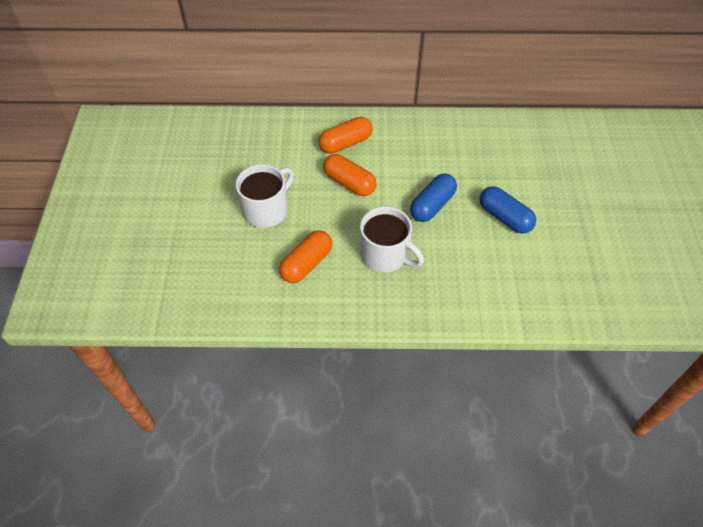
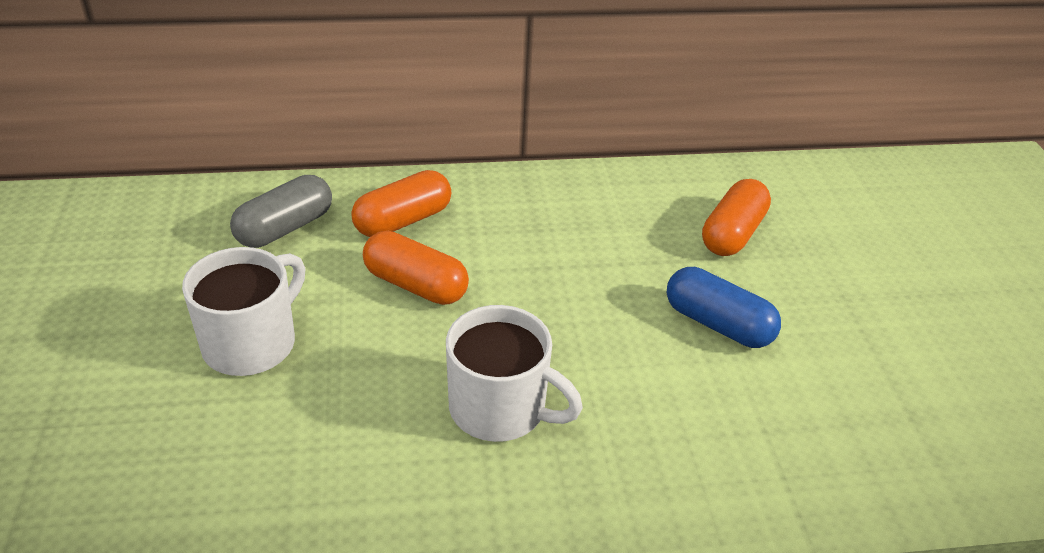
camera: 10 degrees left, 15 degrees down
orange capsule [279,230,332,283] -> orange capsule moved to [702,179,771,256]
blue capsule [410,173,457,222] -> none
none -> grey capsule [230,175,332,248]

